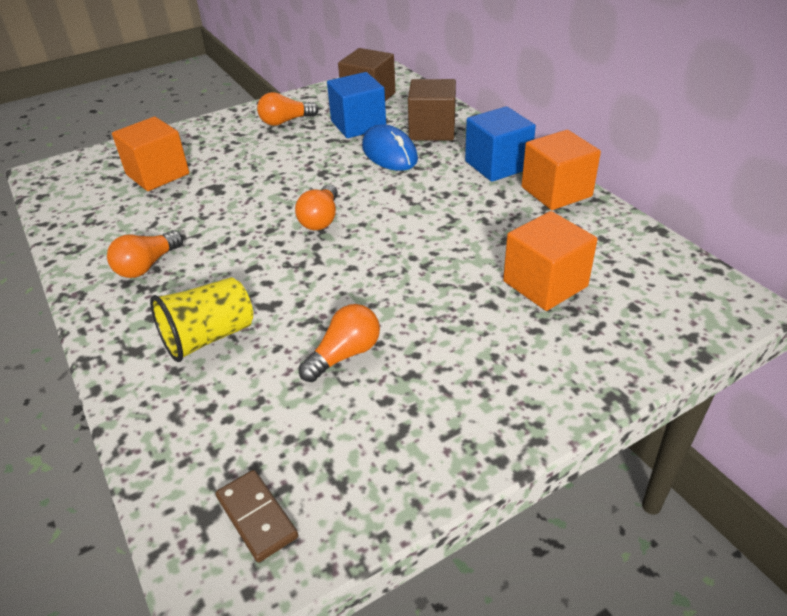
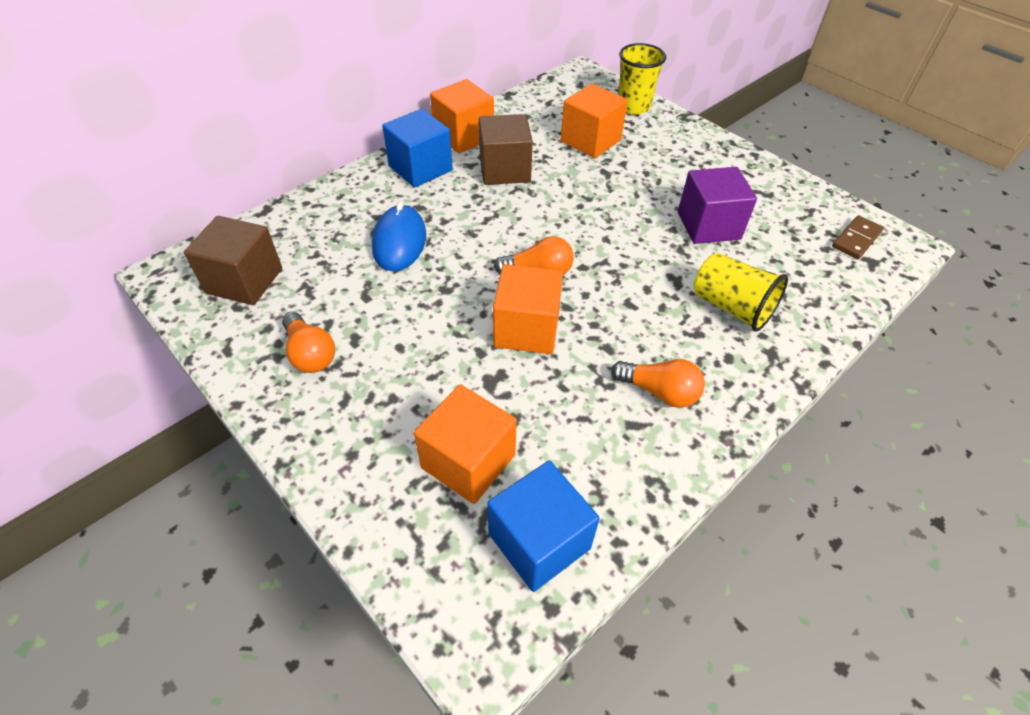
camera: 105 degrees left, 10 degrees up
orange light bulb [298,304,380,382] -> purple cube [678,167,757,244]
blue cube [327,72,386,138] -> blue cube moved to [487,461,600,592]
blue mouse [362,124,418,171] -> blue mouse turned 45 degrees counterclockwise [372,201,426,271]
brown cube [408,79,456,141] -> brown cube moved to [479,114,533,185]
none -> orange cube [493,264,563,354]
none -> yellow cup [618,43,666,114]

